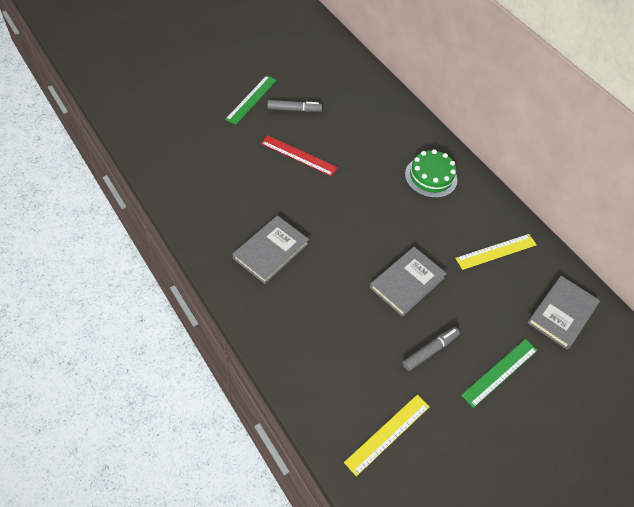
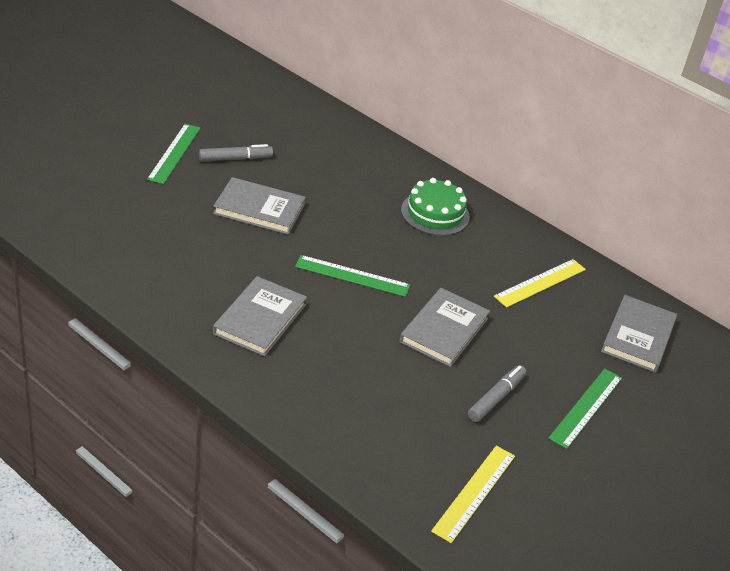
camera: 15 degrees left, 15 degrees down
red ruler [261,135,338,176] -> grey book [213,177,306,235]
none -> green ruler [295,255,410,297]

